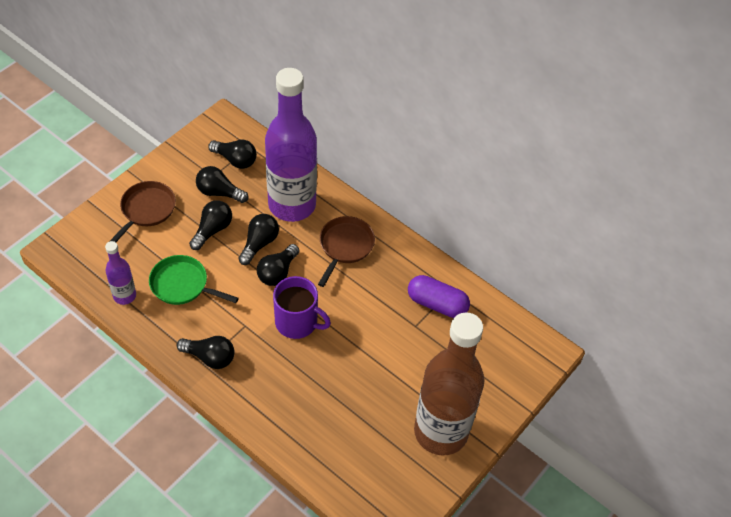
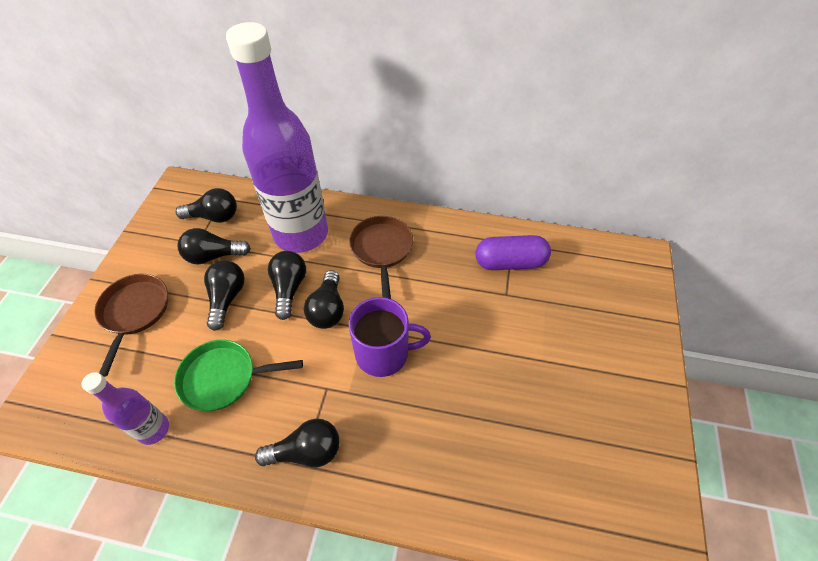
camera: 25 degrees left, 0 degrees up
brown bottle [414,312,484,455] -> none

